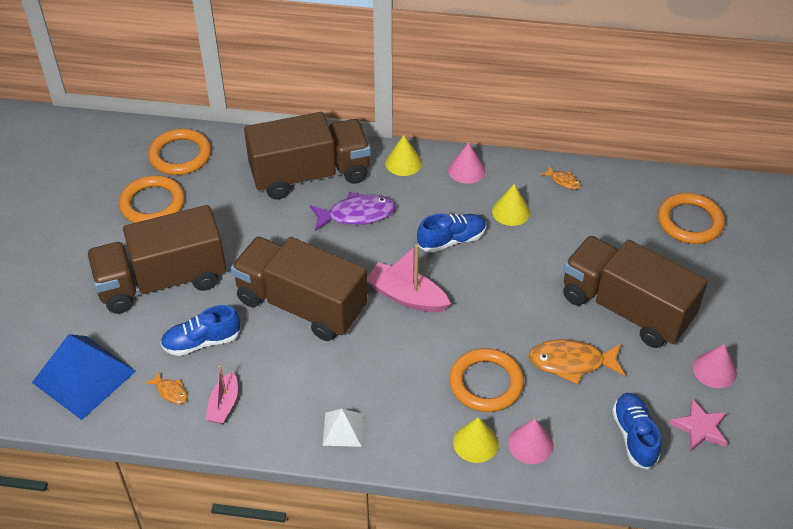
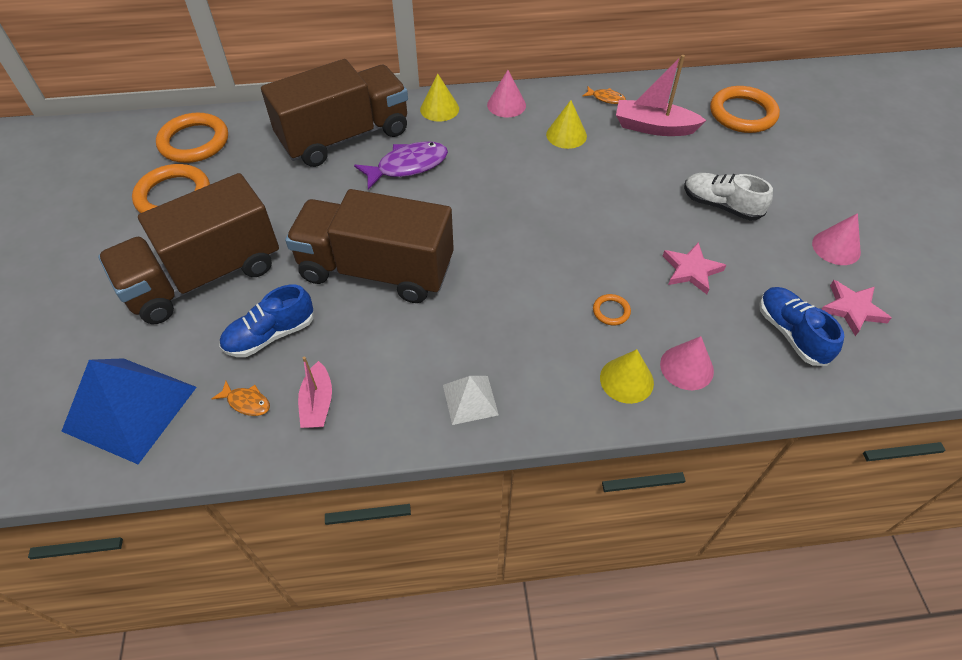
camera: 15 degrees left, 5 degrees up
pink boat [367,244,451,312] -> pink boat moved to [616,55,707,136]
blue shoe [417,213,486,253] -> none
orange ring [449,348,524,412] -> orange ring [593,294,631,325], size x0.44
orange fish [528,339,625,384] -> pink star [663,242,726,294]
brown truck [563,236,708,348] -> white shoe [684,173,773,220]

